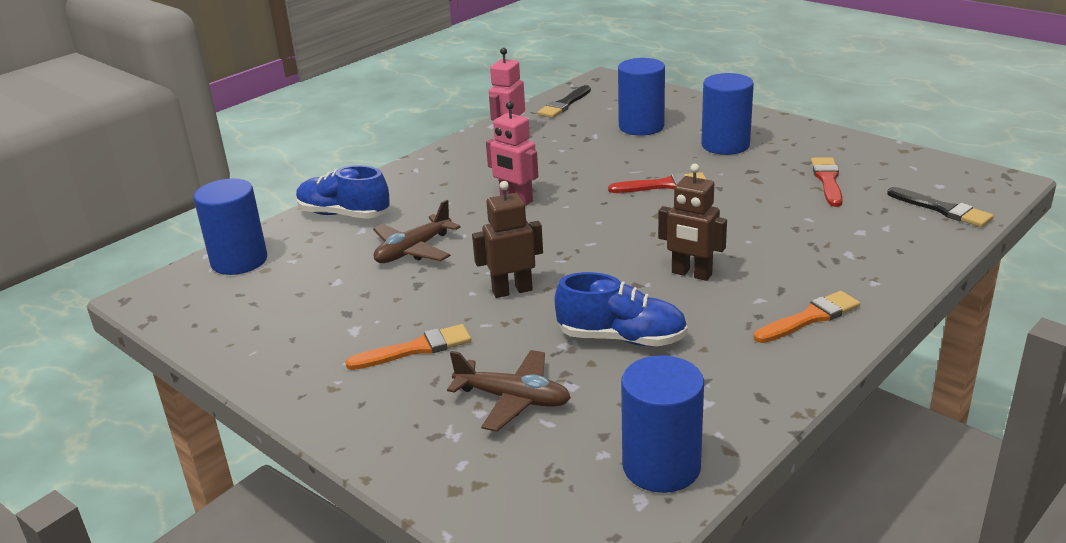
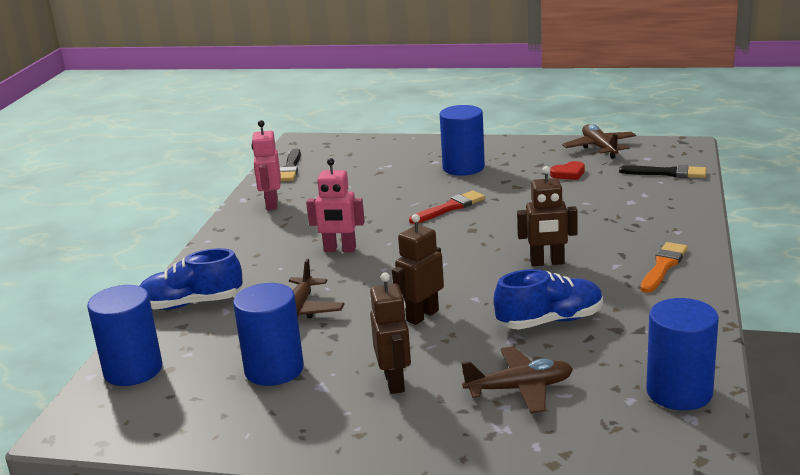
camera: 30 degrees left, 5 degrees down
orange brush [345,324,471,370] -> brown robot [370,272,411,394]
blue cylinder [618,58,665,136] -> blue cylinder moved to [233,283,304,386]
red brush [811,158,843,207] -> red heart [550,161,585,180]
none -> brown plane [562,124,636,159]

